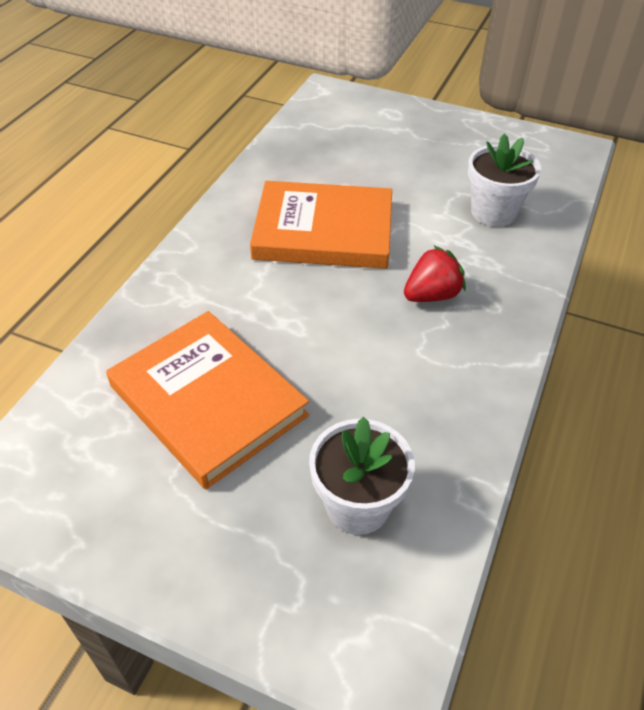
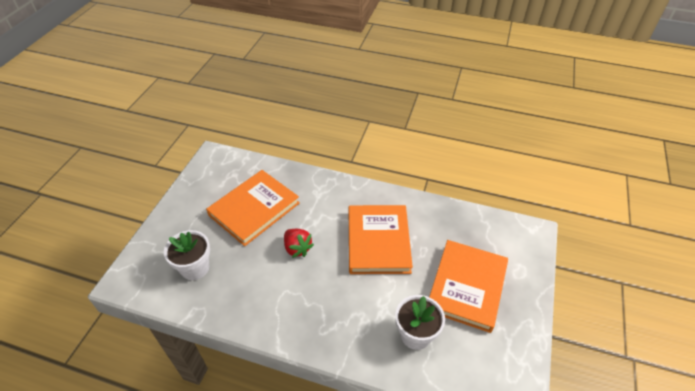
camera: 85 degrees right, 0 degrees up
red strawberry [404,245,466,302] -> red strawberry moved to [284,229,314,258]
none -> orange book [429,240,508,333]

